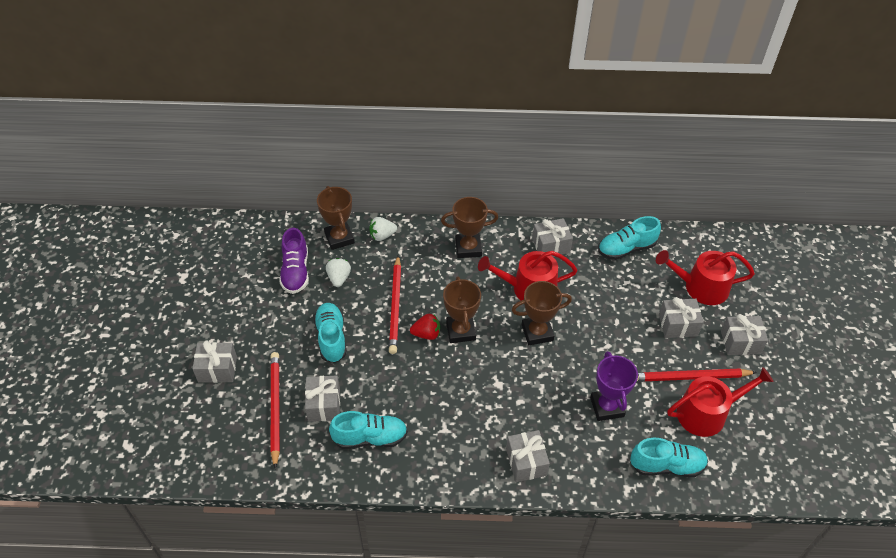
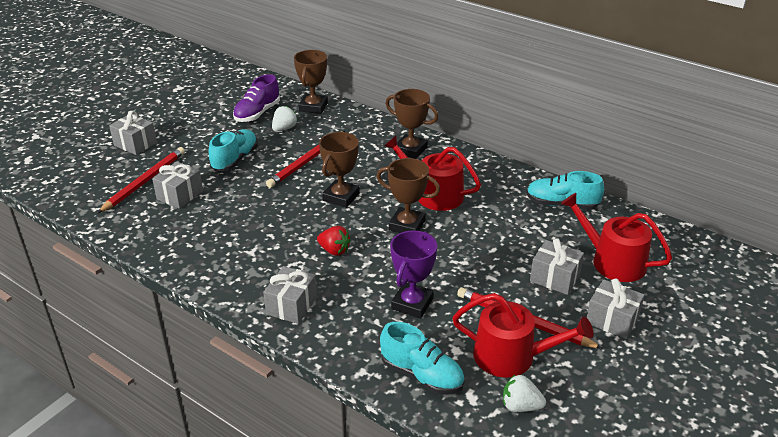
camera: 35 degrees right, 15 degrees down
turquoise shoe [329,411,408,449] -> none
white strawberry [369,217,397,241] -> white strawberry moved to [503,375,546,412]
red strawberry [410,314,440,340] -> red strawberry moved to [317,226,351,256]
grey gift [532,218,573,256] -> none

